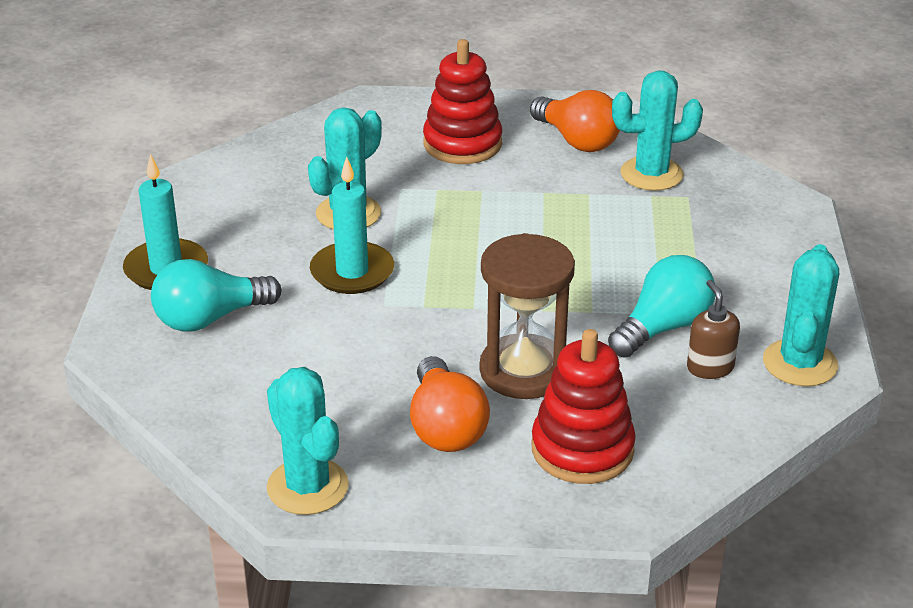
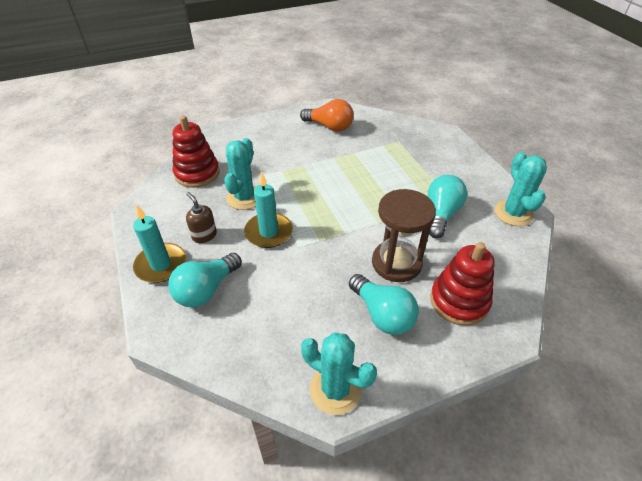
camera: 25 degrees left, 10 degrees up
orange light bulb [410,356,490,452] -> turquoise light bulb [349,274,419,335]
red stacking toy [423,39,502,164] -> red stacking toy moved to [173,116,220,188]
turquoise cactus [612,70,703,191] -> none
brown soap dispenser [687,280,740,379] -> brown soap dispenser moved to [186,192,217,243]

